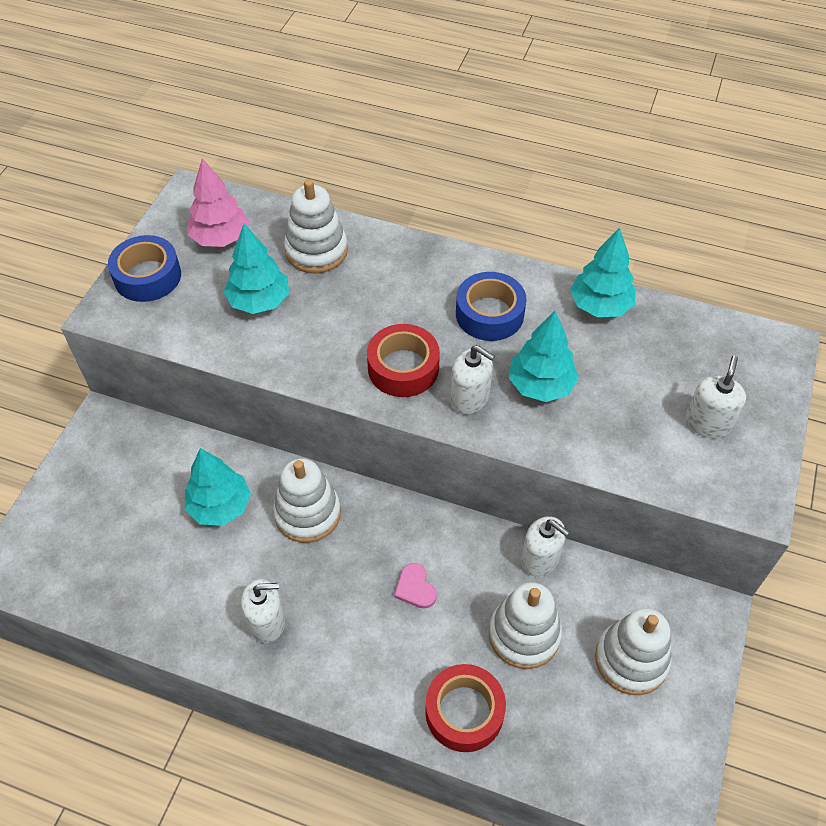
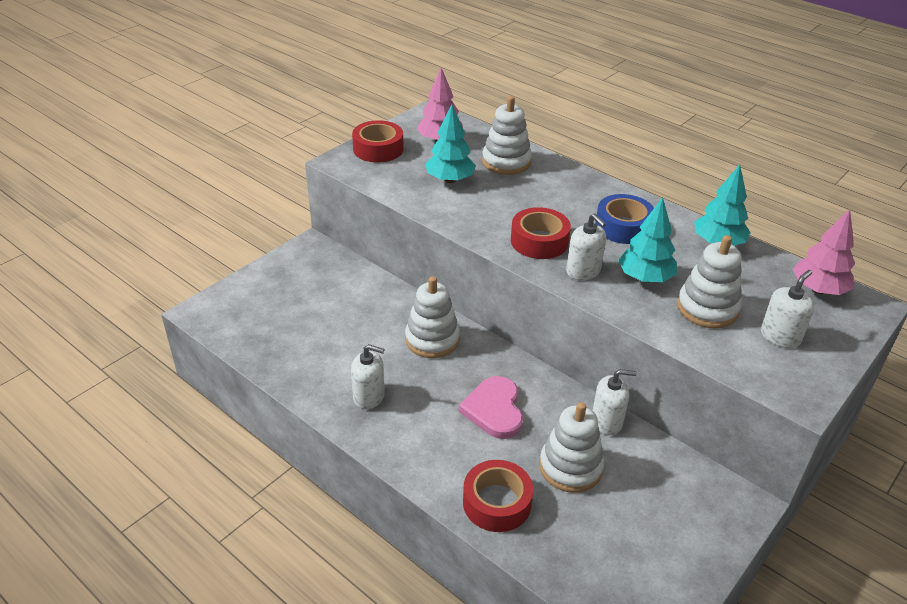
camera: 20 degrees right, 15 degrees down
blue tape [108,235,181,302] -> red tape [352,120,404,163]
turquoise tree [185,448,251,526] -> none
pink heart [394,563,437,609] -> pink heart [459,376,523,439], size x1.82
white soap dispenser [521,516,569,576] -> white soap dispenser turned 60 degrees counterclockwise [593,369,636,435]
white stacking toy [595,608,671,695] -> white stacking toy moved to [677,235,742,328]
none -> pink tree [793,209,855,295]

